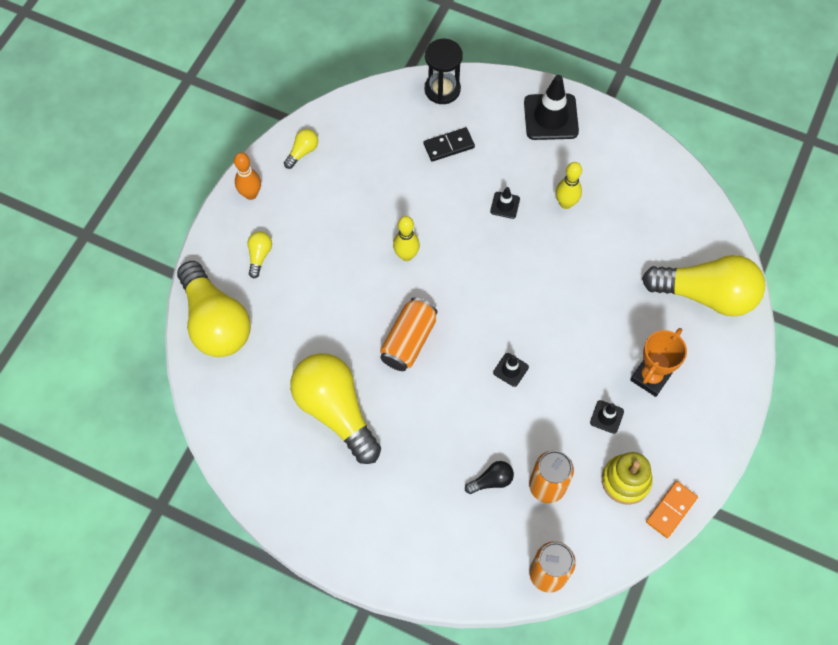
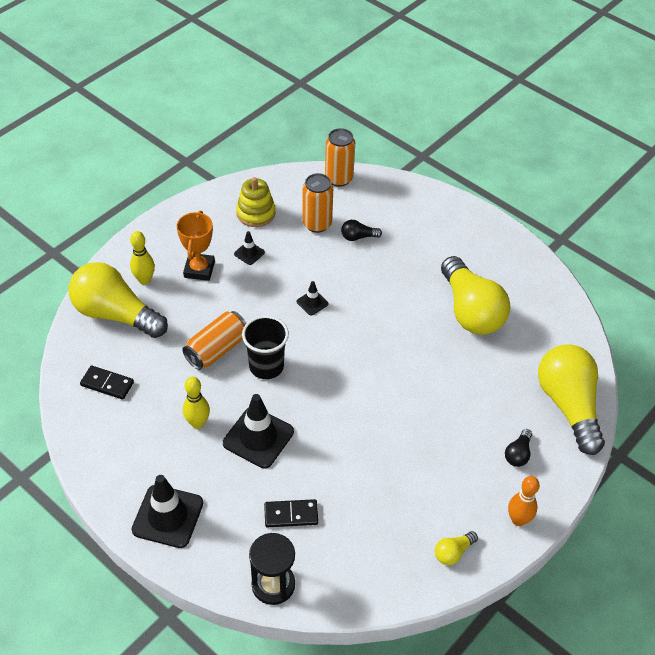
camera: 165 degrees left, 15 degrees down
yellow light bulb [247,232,272,278] -> black light bulb [505,429,532,467]
orange can [380,298,438,371] -> orange can moved to [182,311,246,370]
yellow bowling pin [393,216,420,261] -> yellow bowling pin moved to [130,231,155,285]
black traffic cone [490,187,520,219] -> black traffic cone [223,394,294,468], size x2.05
orange trophy [630,328,687,397] -> orange trophy turned 45 degrees counterclockwise [177,211,215,281]
orange domino [646,481,698,538] -> none
none -> black domino [80,365,134,400]
none -> black cup [242,316,289,379]

